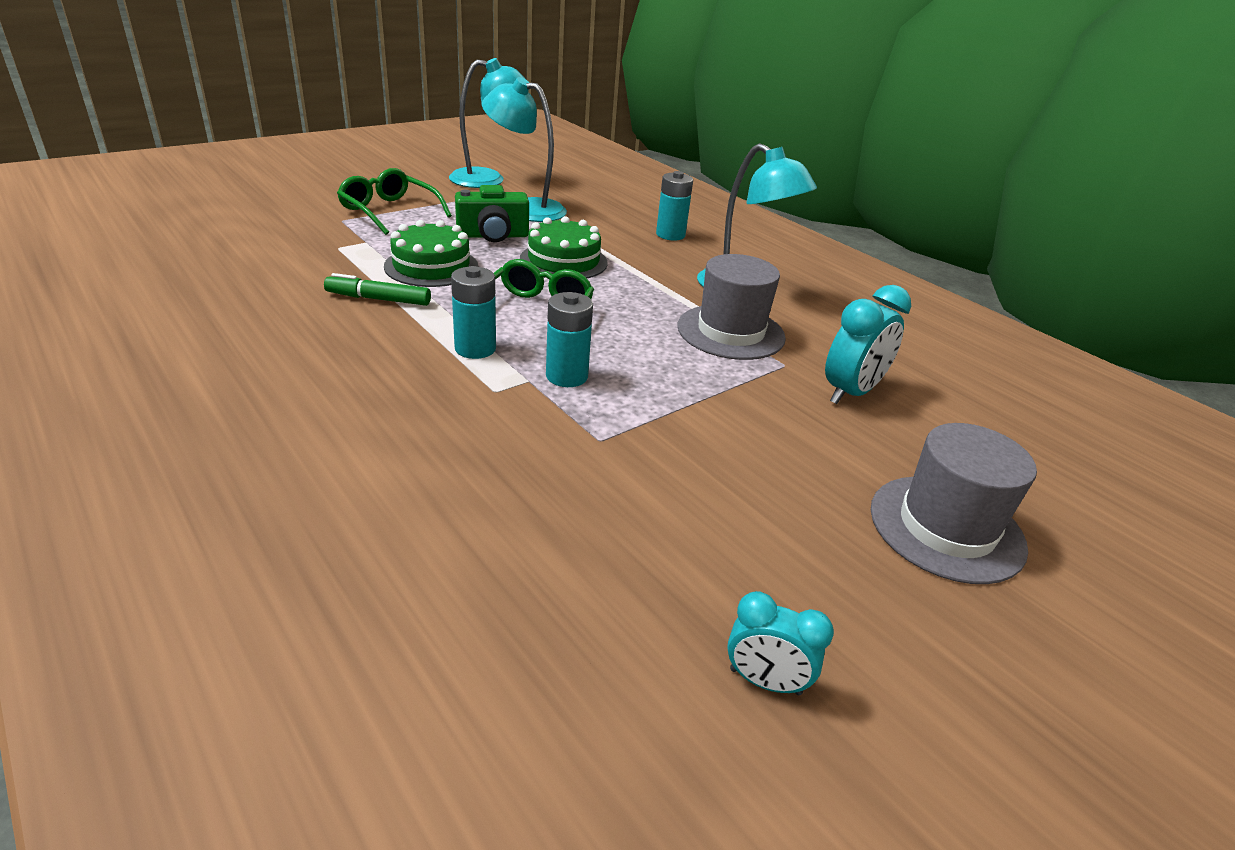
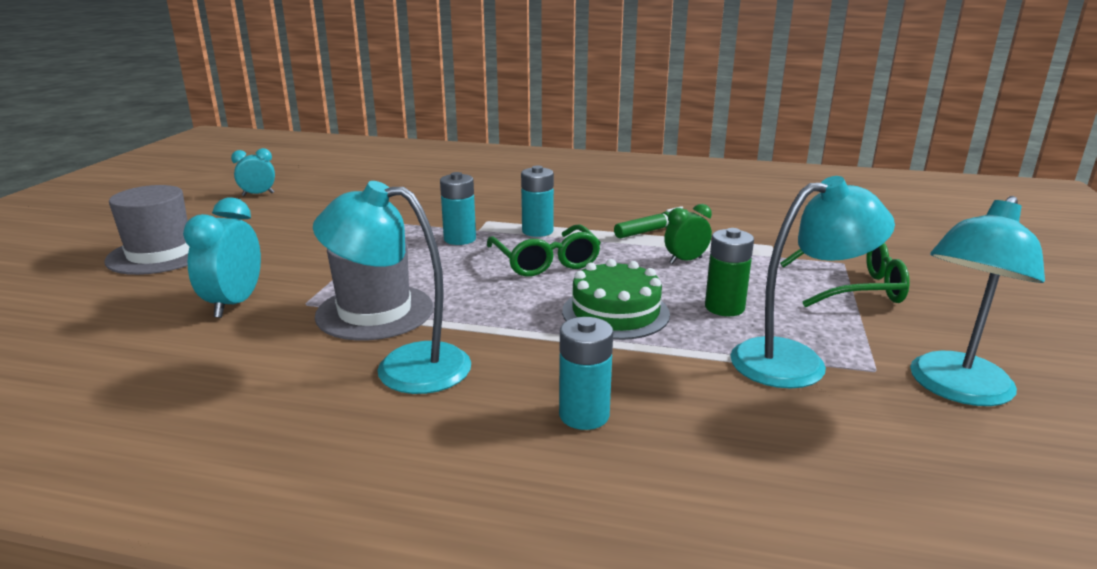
camera: 145 degrees right, 10 degrees down
green cake [384,220,478,287] -> green clock [664,204,712,264]
green camera [455,185,529,242] -> green battery [705,228,754,316]

